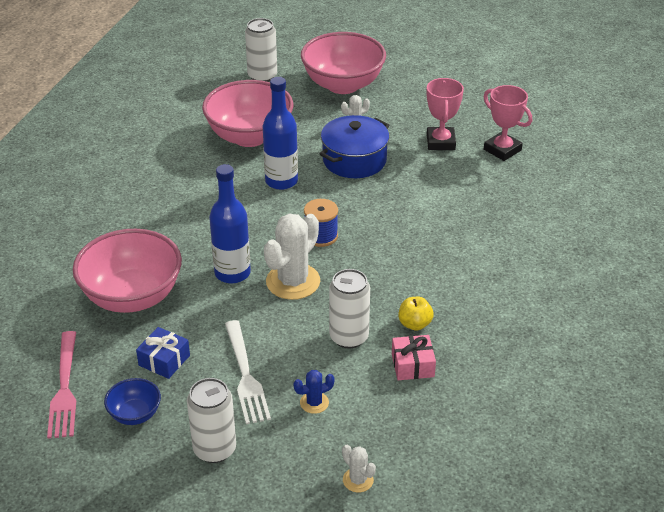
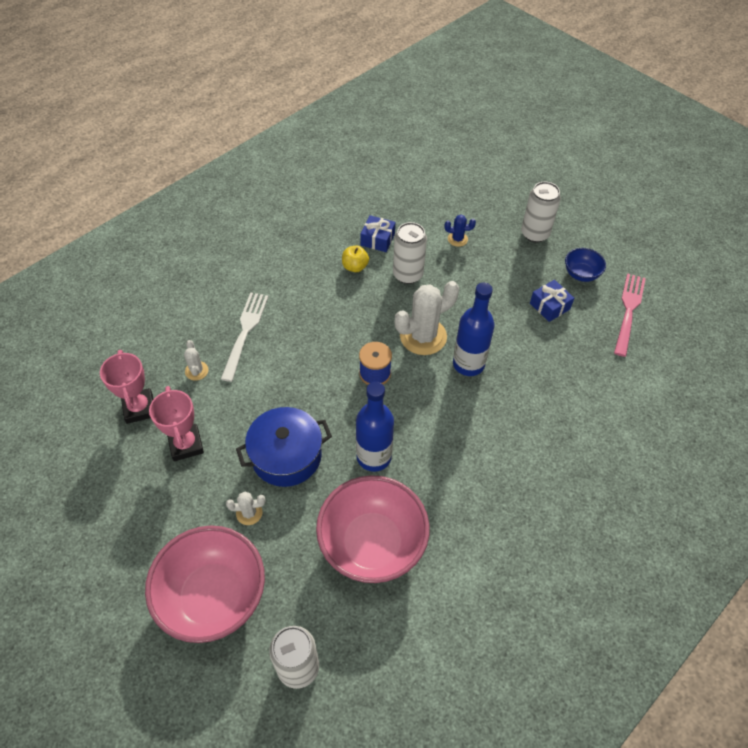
camera: 155 degrees left, 15 degrees up
pink bowl [73,229,182,313] -> none
white fork [225,320,271,424] -> white fork moved to [221,292,269,382]
white cactus [342,445,376,493] -> white cactus moved to [184,340,208,381]
pink gift [392,335,436,380] -> blue gift [361,215,395,252]
pink trophy [427,78,464,150] -> pink trophy turned 45 degrees counterclockwise [149,386,204,461]

